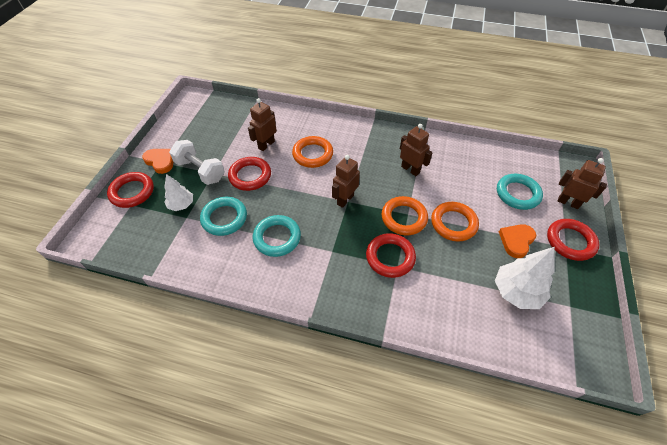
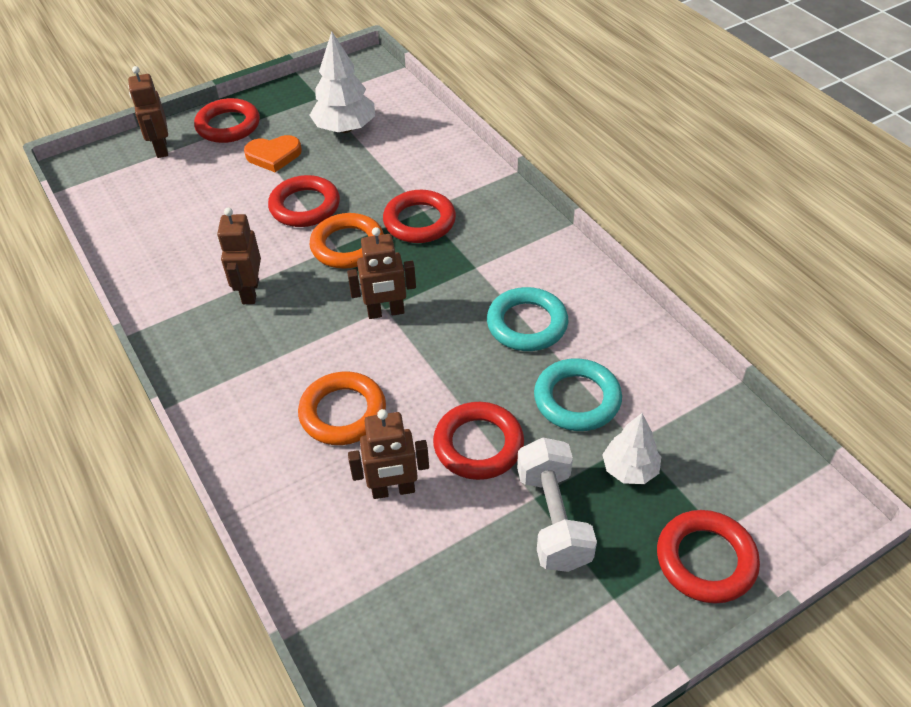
camera: 135 degrees left, 5 degrees down
orange heart [142,149,173,174] -> none
orange ring [431,202,479,242] -> red ring [268,175,340,227]
turquoise ring [497,174,543,210] -> none

